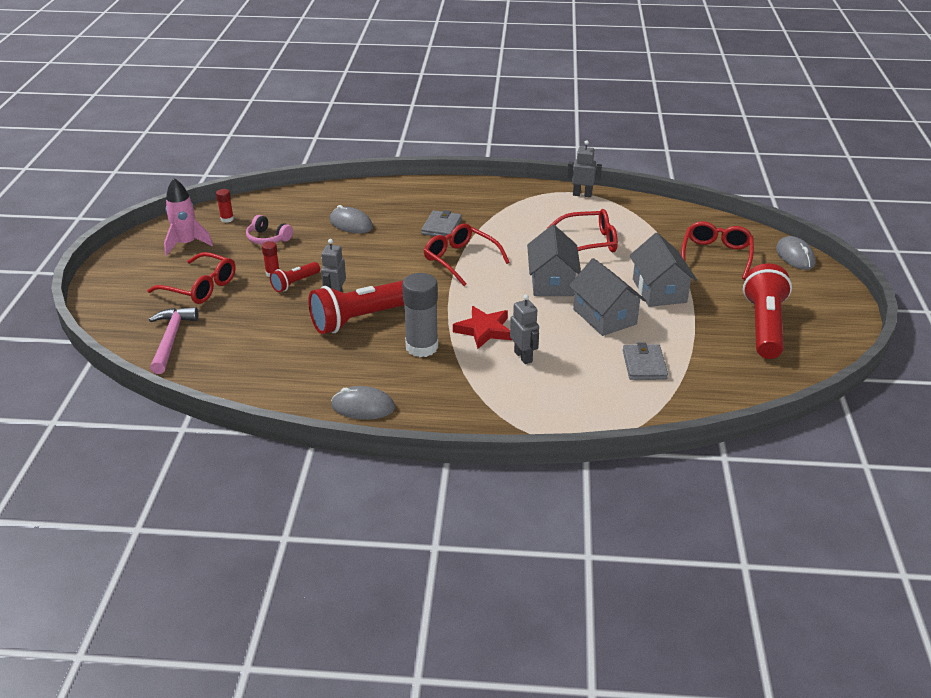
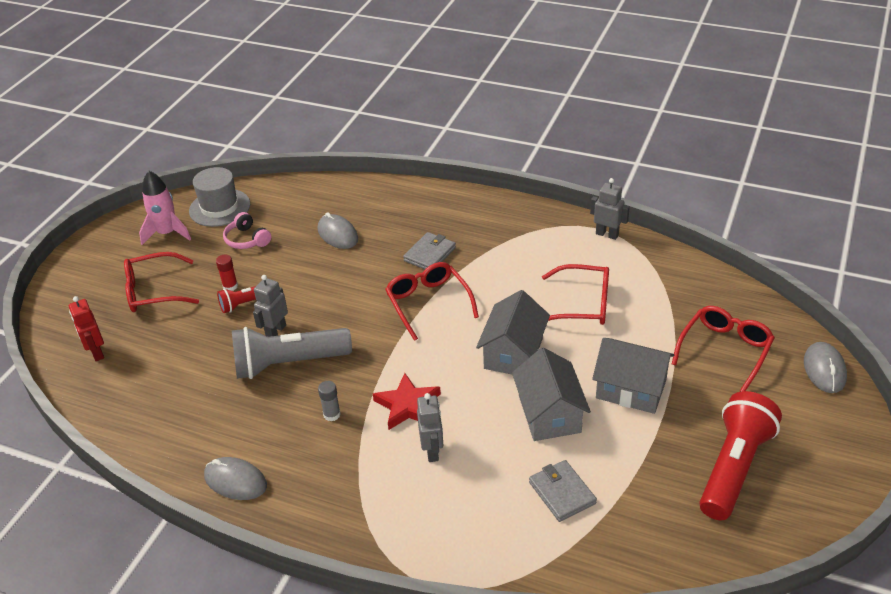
camera: 20 degrees right, 5 degrees up
red glasses [147,252,235,304] -> red glasses turned 120 degrees clockwise [124,252,199,312]
pink hammer [149,307,198,374] -> red robot [69,296,104,361]
red glue stick [216,189,234,223] -> grey hat [189,167,250,227]
red flashlight [308,281,404,334] -> grey flashlight [232,327,352,379]
grey glue stick [402,273,438,357] -> grey glue stick [318,381,341,421], size x0.48
grey wallet [623,342,668,380] -> grey wallet turned 45 degrees counterclockwise [529,460,597,522]
grey house [630,233,697,307] -> grey house turned 75 degrees counterclockwise [592,338,674,414]

